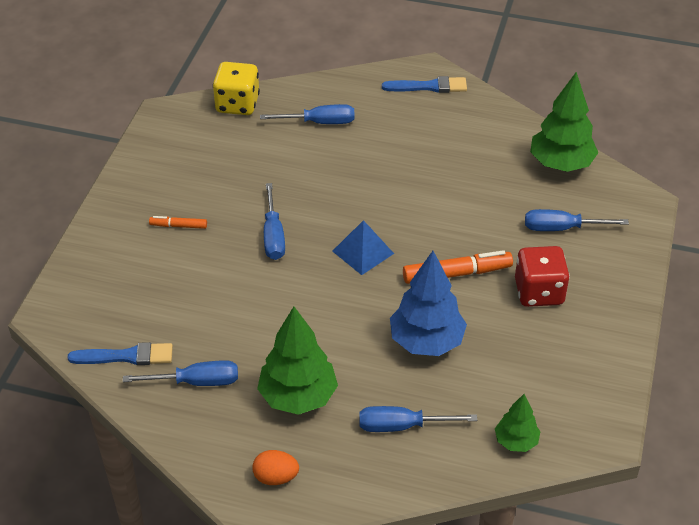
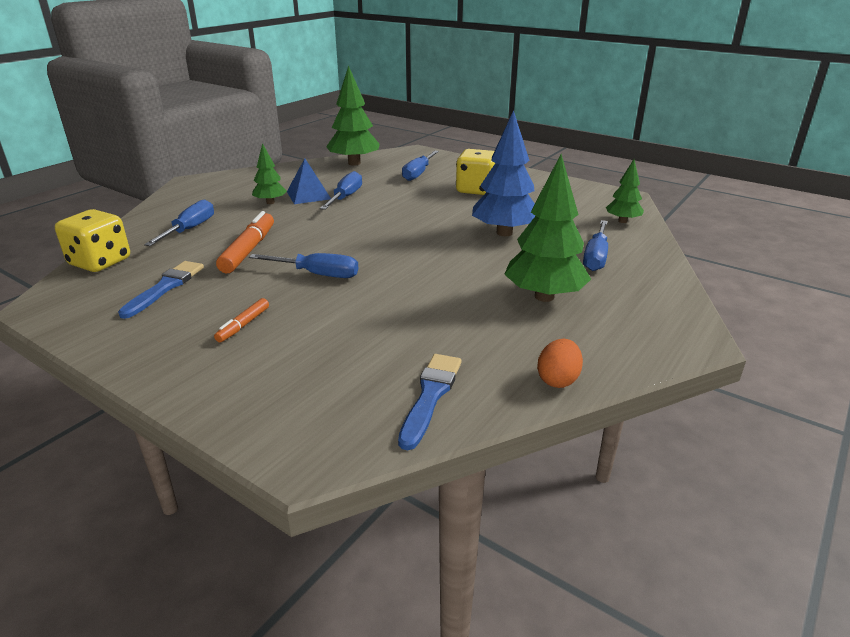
camera: 70 degrees left, 15 degrees down
blue screwdriver [123,360,238,386] -> blue screwdriver moved to [320,171,362,210]
orange egg [252,450,299,485] -> orange egg moved to [537,339,583,388]
blue pyramid [332,220,394,275] -> blue pyramid moved to [287,158,331,204]
blue brush [382,76,467,93] -> blue brush moved to [118,261,204,319]
orange marker [403,250,513,284] -> orange marker moved to [216,211,274,274]
red dice [515,246,570,307] -> yellow dice [456,149,495,195]
none -> green tree [252,143,287,204]

